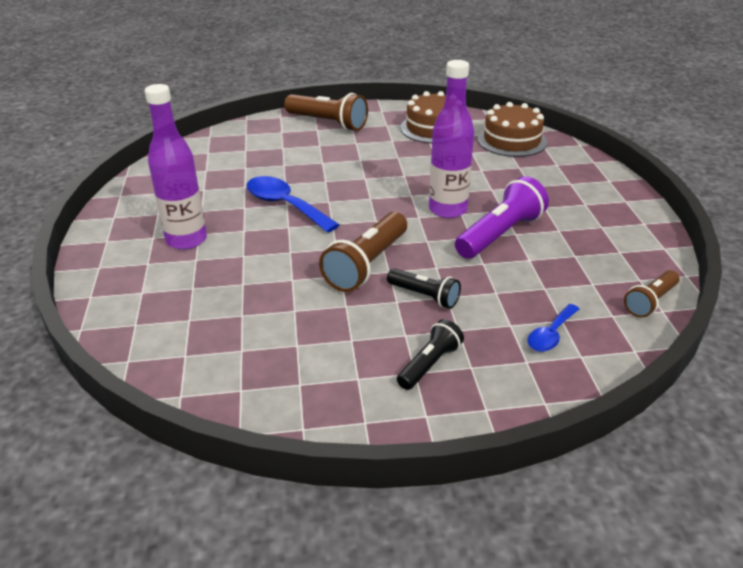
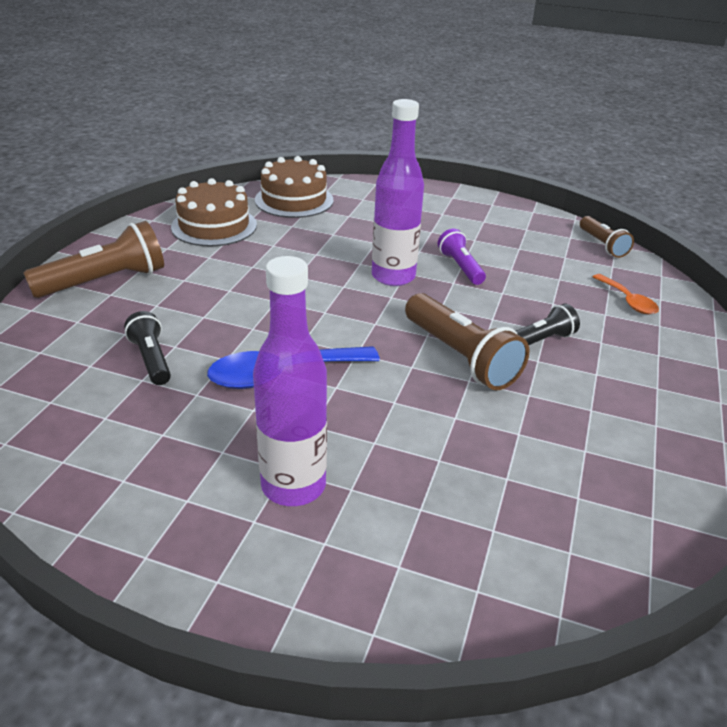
camera: 65 degrees left, 0 degrees up
black flashlight [397,319,464,390] -> black flashlight moved to [124,311,171,385]
purple flashlight [455,176,549,259] -> purple flashlight [438,229,486,285], size x0.59
blue spoon [527,304,579,352] -> orange spoon [593,274,659,315]

